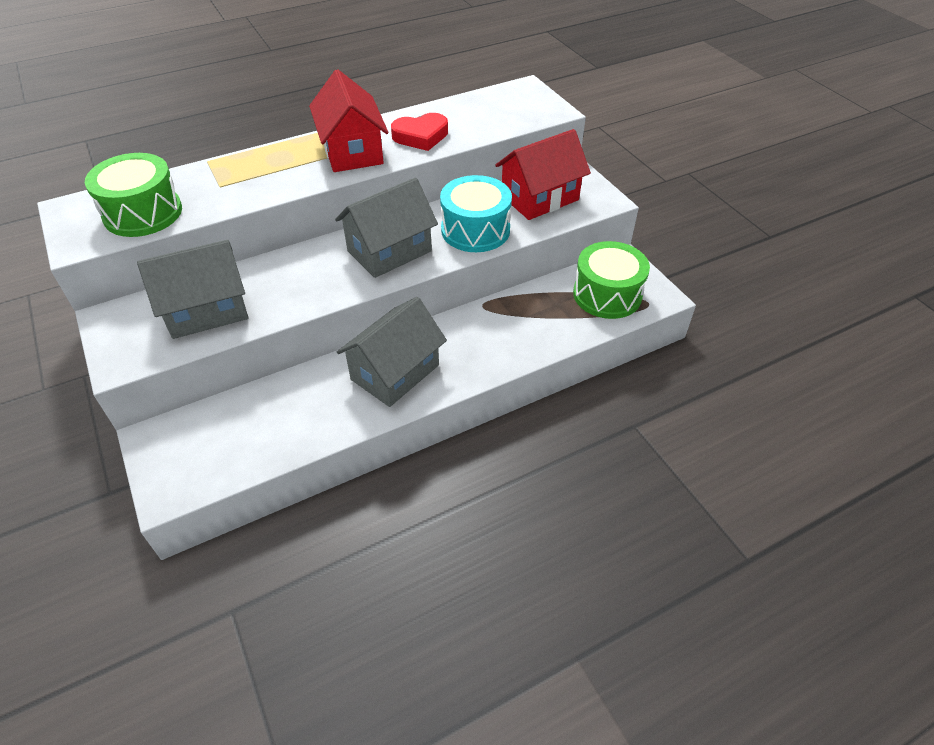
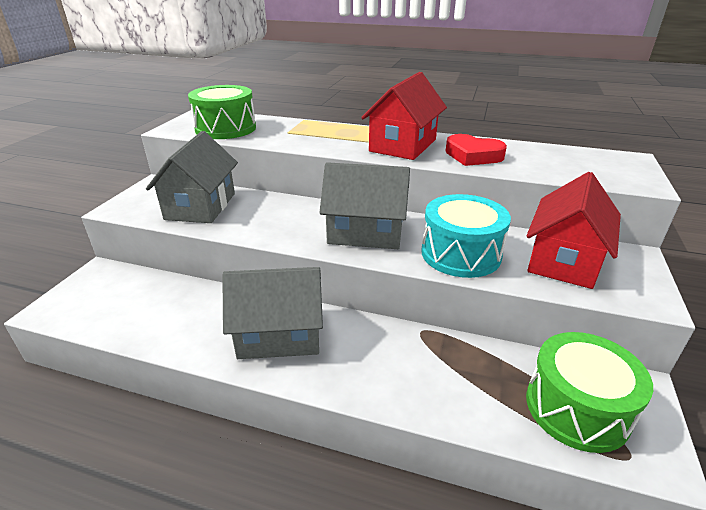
camera: 45 degrees right, 15 degrees down
grey house [137,240,248,339] -> grey house turned 75 degrees clockwise [146,131,238,223]
red house [495,129,591,220] -> red house turned 75 degrees counterclockwise [527,172,621,289]

